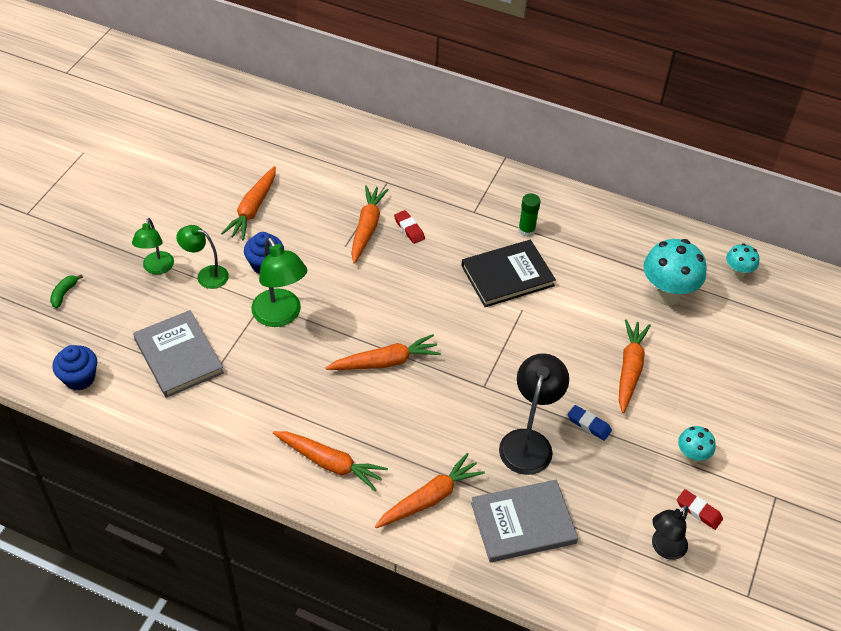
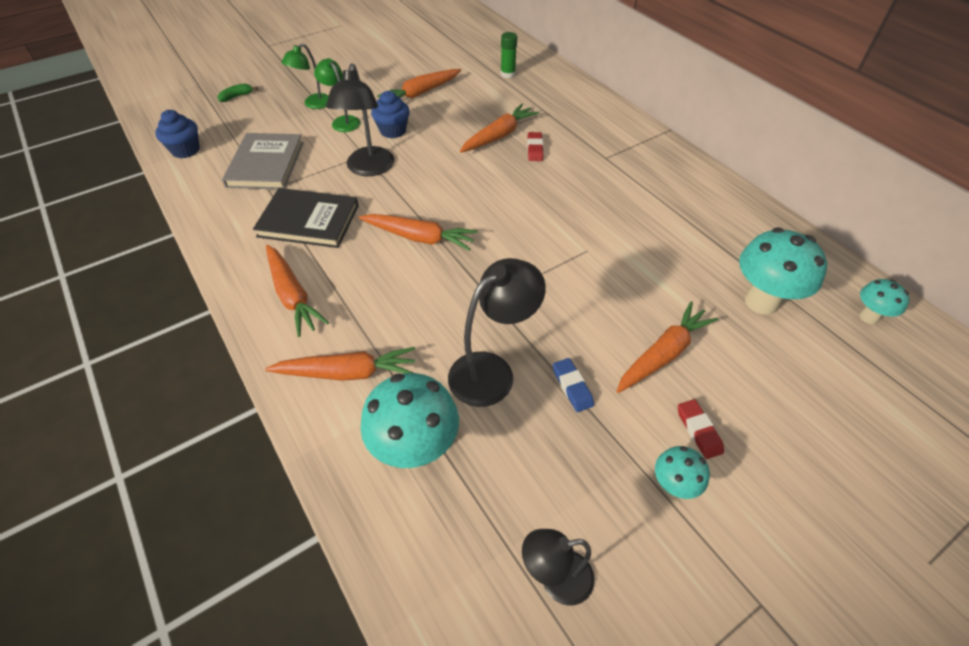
camera: 35 degrees right, 0 degrees up
green lamp [251,237,307,327] -> black lamp [326,63,394,176]
black book [461,240,556,307] -> black book moved to [253,188,359,248]
grey book [471,480,578,562] -> turquoise mushroom [361,373,459,469]
green glue stick [518,193,541,237] -> green glue stick moved to [501,32,517,78]
red eraser [677,489,723,530] -> red eraser moved to [678,399,724,459]

